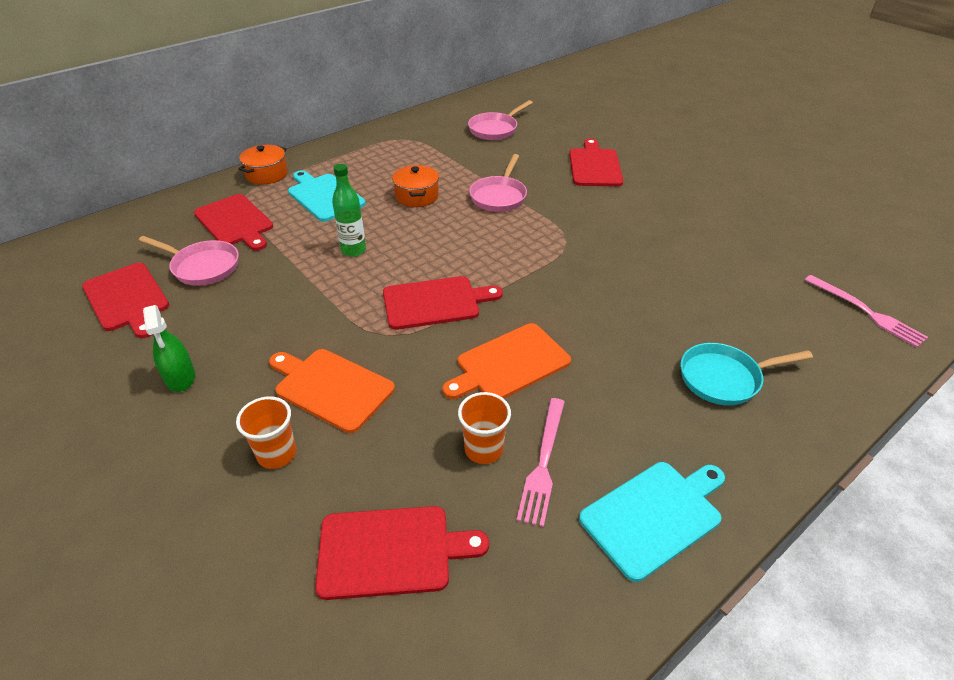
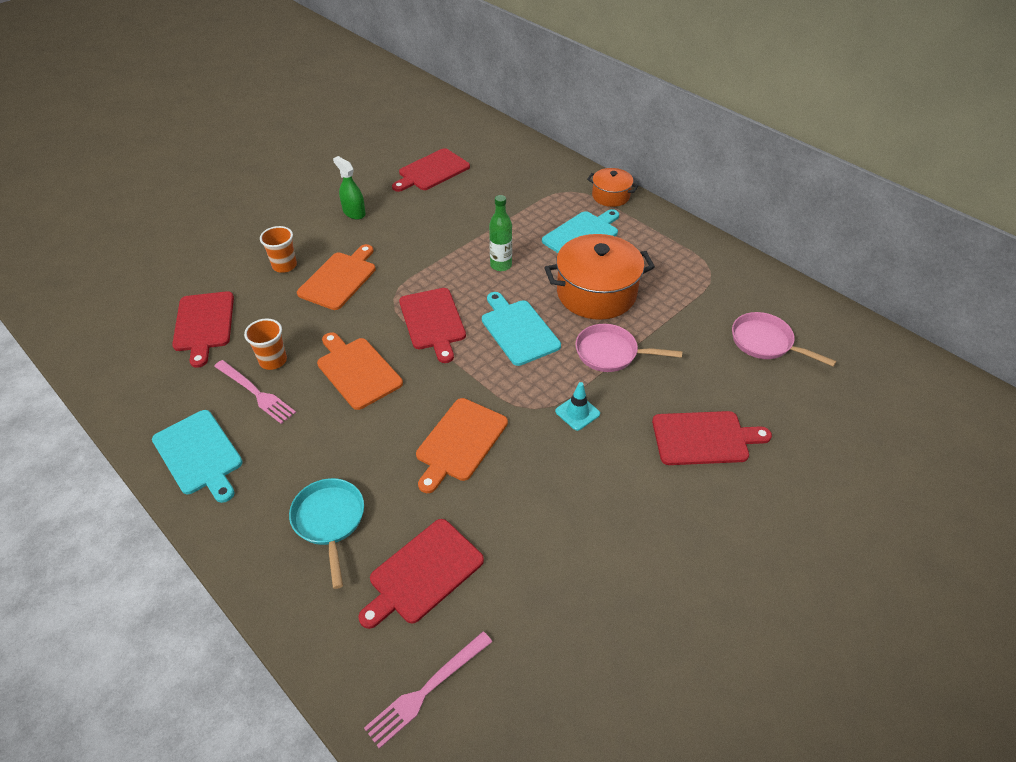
camera: 85 degrees right, 5 degrees up
pink pan [138,236,239,286] -> none
green spray bottle [143,305,195,392] -> green spray bottle turned 75 degrees clockwise [333,156,366,219]
red cutting board [194,194,273,251] -> red cutting board moved to [359,519,484,629]
orange pot [392,165,439,207] -> orange pot [544,234,655,320], size x1.84
pink fork [516,398,565,527] -> pink fork turned 150 degrees counterclockwise [214,360,296,424]
none -> orange cutting board [416,398,508,493]
none -> turquoise cutting board [482,292,561,366]
none -> turquoise traffic cone [555,382,600,431]

